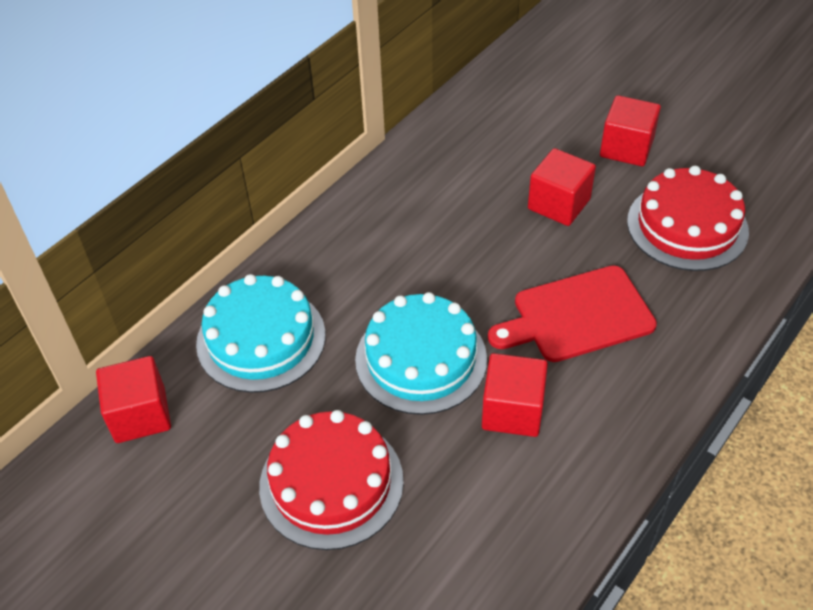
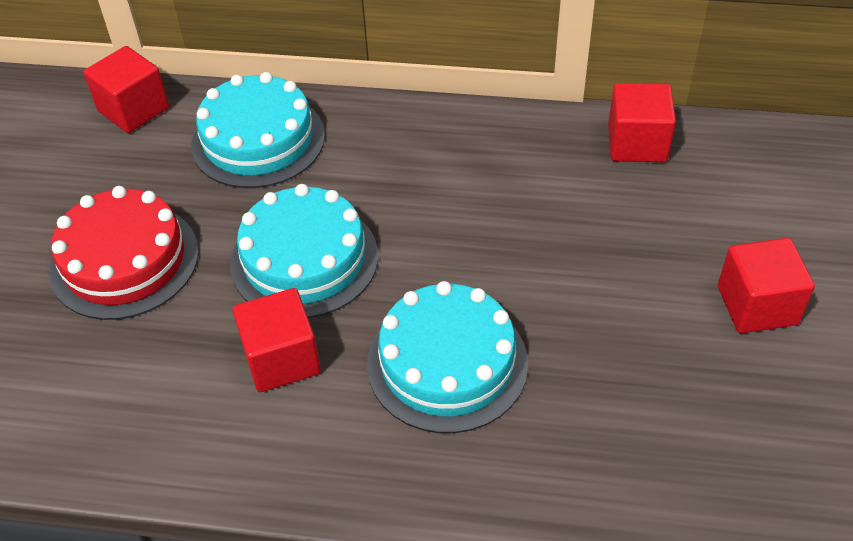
camera: 60 degrees right, 0 degrees up
red cutting board [488,265,657,362] -> turquoise cake [367,281,528,433]
red cube [528,148,596,226] -> red cube moved to [608,83,676,162]
red cake [627,166,749,271] -> none

